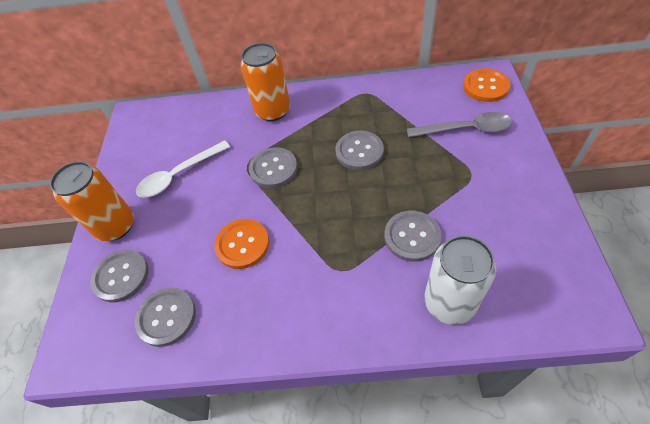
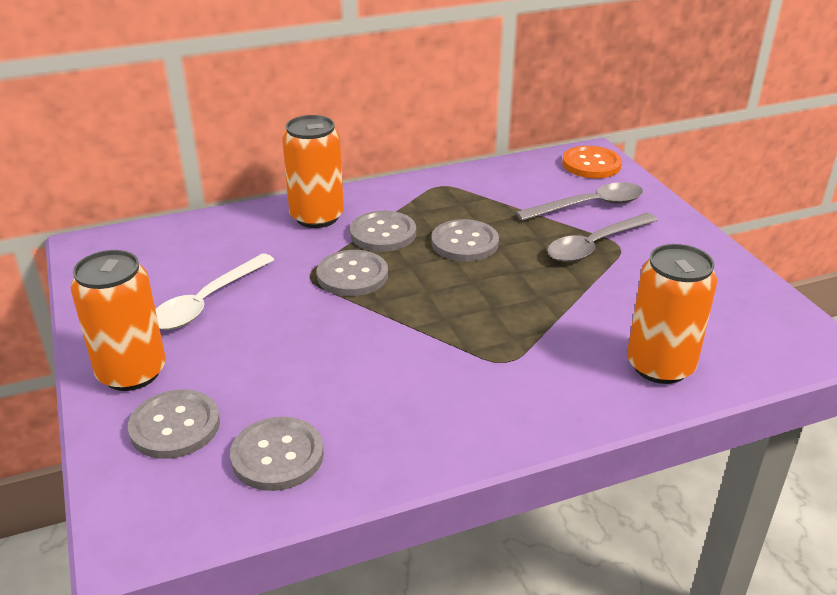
camera: 25 degrees left, 20 degrees down
orange button [214,219,269,269] -> none
grey button [384,211,442,262] -> grey button moved to [350,211,416,252]
white can [424,235,496,325] -> orange can [627,244,717,384]
none -> grey spoon [547,213,658,262]

